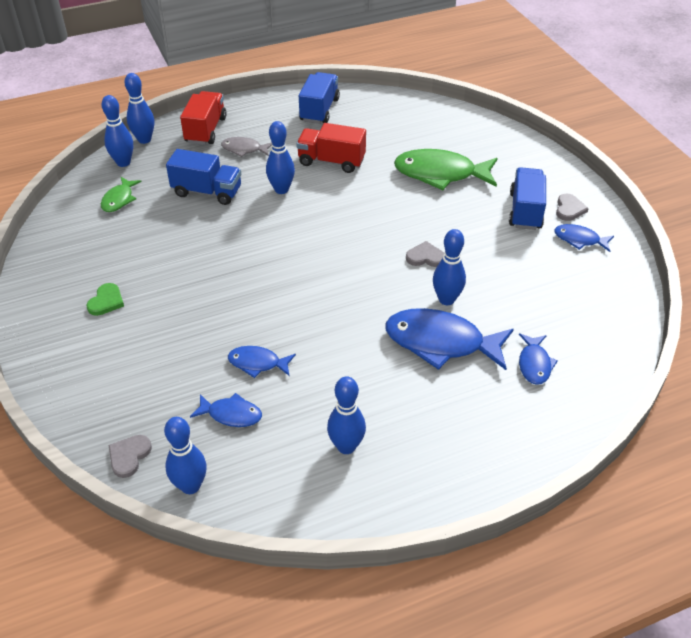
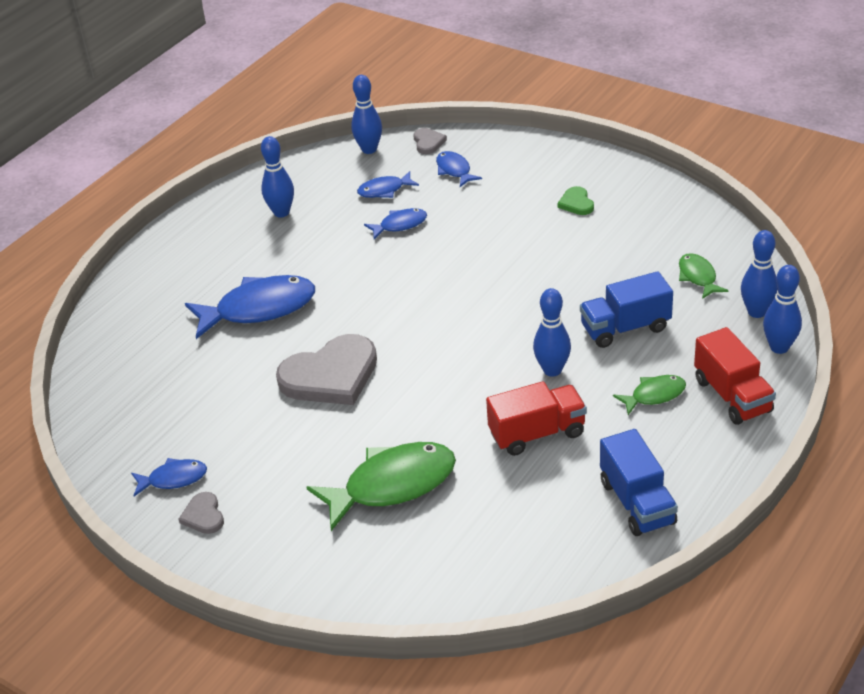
camera: 150 degrees right, 5 degrees down
grey fish [221,137,272,157] -> green fish [613,375,686,415]
grey heart [406,241,444,267] -> grey heart [276,334,377,405], size x2.22
blue bowling pin [433,229,466,305] -> none
blue truck [509,167,546,230] -> none
blue fish [519,333,558,385] -> blue fish moved to [436,151,482,187]

